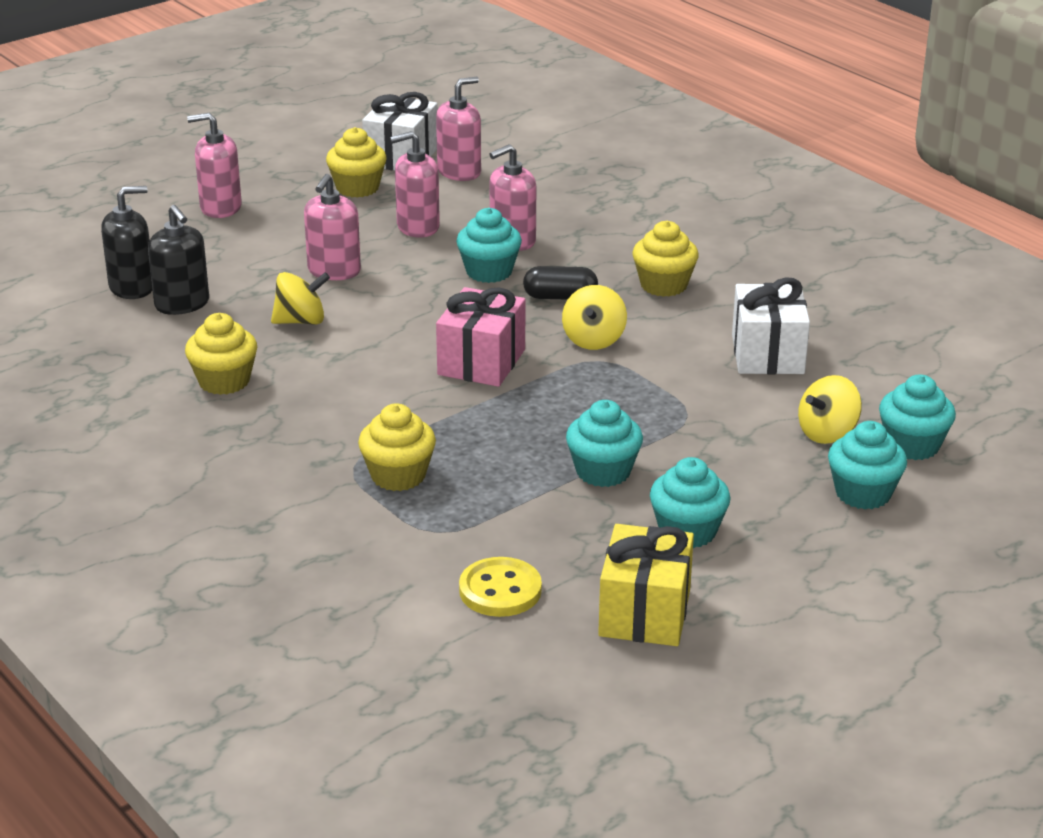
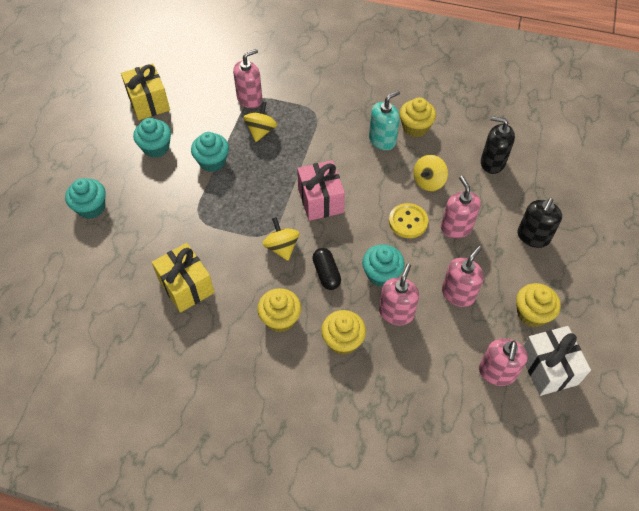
camera: 145 degrees right, 25 degrees up
black soap dispenser [101,186,153,299] -> black soap dispenser moved to [517,198,562,248]
pink soap dispenser [187,113,242,218] -> pink soap dispenser moved to [233,49,262,108]
yellow cupcake [358,403,436,491] -> yellow cupcake moved to [321,310,366,355]
yellow button [459,557,542,617] -> yellow button moved to [389,203,428,238]
black capsule [523,266,598,300] -> black capsule turned 75 degrees counterclockwise [312,248,341,290]
white gift [732,277,810,374] -> yellow gift [152,243,215,313]
yellow spinning top [798,375,862,444] -> yellow spinning top moved to [243,102,277,142]
turquoise cupcake [879,374,956,460] -> none
none -> turquoise soap dispenser [369,90,400,150]

